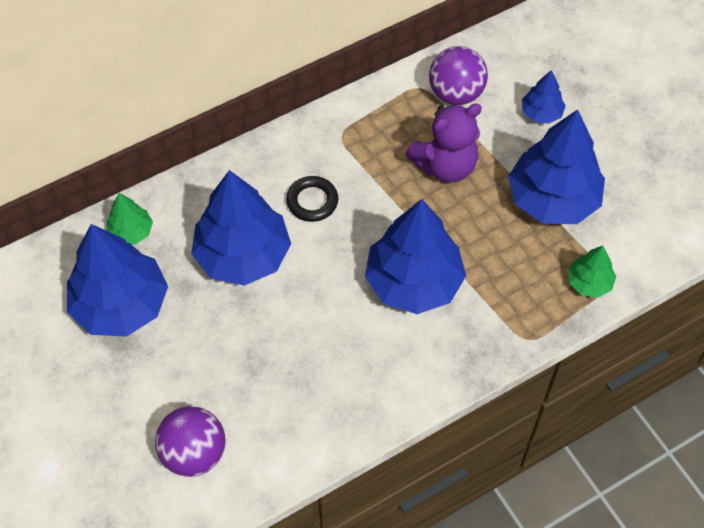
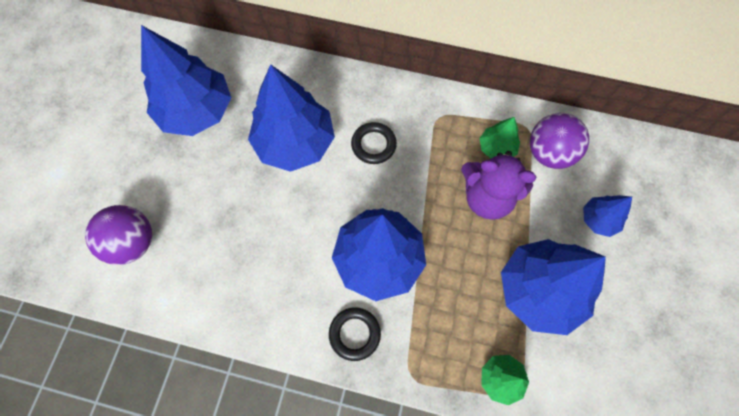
camera: 45 degrees right, 10 degrees up
green tree [106,193,153,245] -> green tree moved to [479,117,520,159]
none -> black ring [329,307,381,361]

